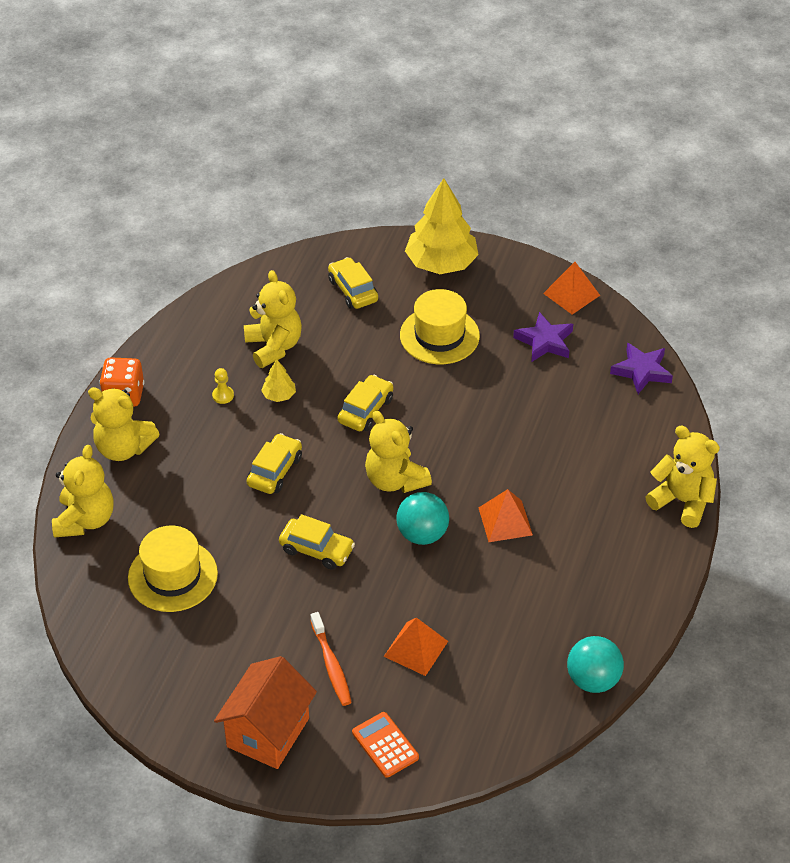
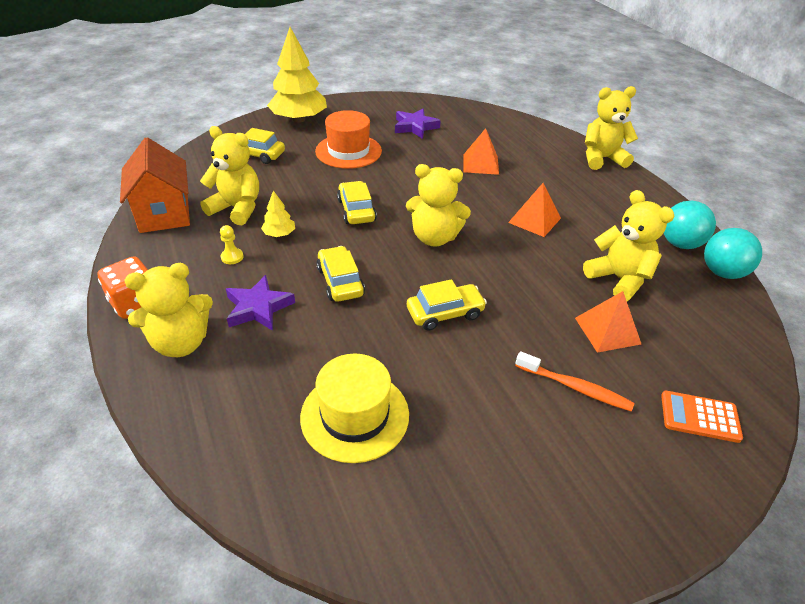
camera: 45 degrees left, 5 degrees down
yellow teddy bear [52,445,114,538] -> yellow teddy bear moved to [583,190,674,301]
orange house [214,656,317,769] -> orange house moved to [120,137,190,233]
turquoise ball [396,492,449,545] -> turquoise ball moved to [664,201,716,249]
yellow hat [400,289,480,364] -> orange hat [315,110,382,169]
orange pyramid [543,262,600,314] -> orange pyramid moved to [463,128,499,175]
purple star [610,342,673,394] -> purple star moved to [226,275,295,331]

